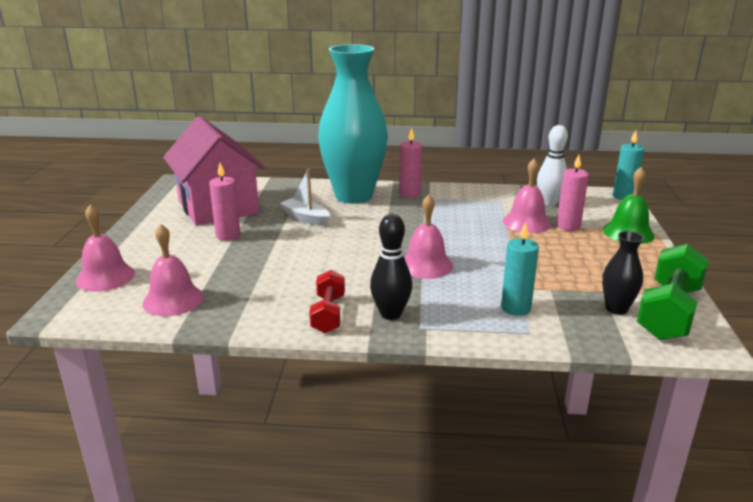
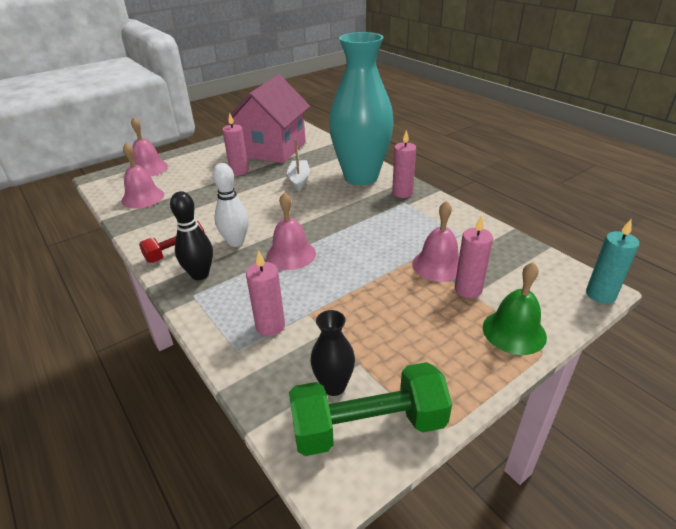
camera: 50 degrees right, 10 degrees up
turquoise candle [501,222,539,316] -> pink candle [246,250,285,336]
white bowling pin [537,125,568,206] -> white bowling pin moved to [212,163,249,247]

